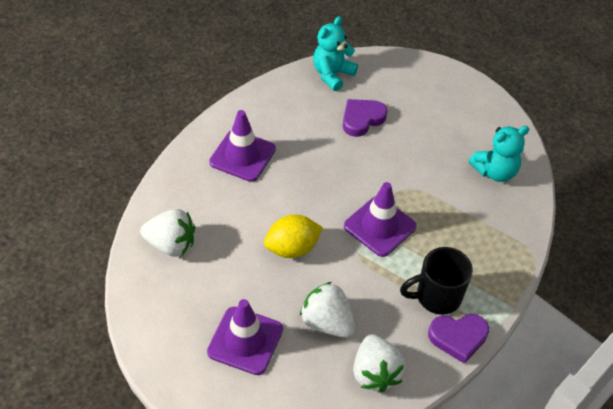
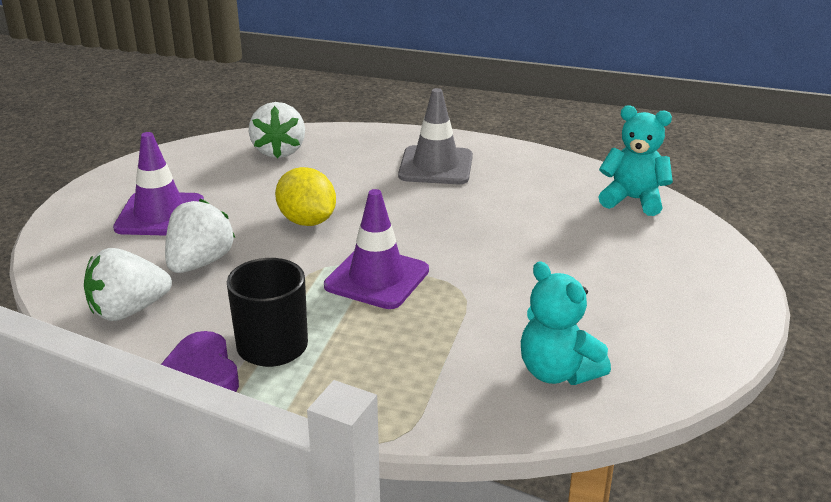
camera: 75 degrees right, 20 degrees down
purple traffic cone [209,110,276,182] -> grey traffic cone [398,88,473,184]
purple heart [343,99,387,137] -> none

